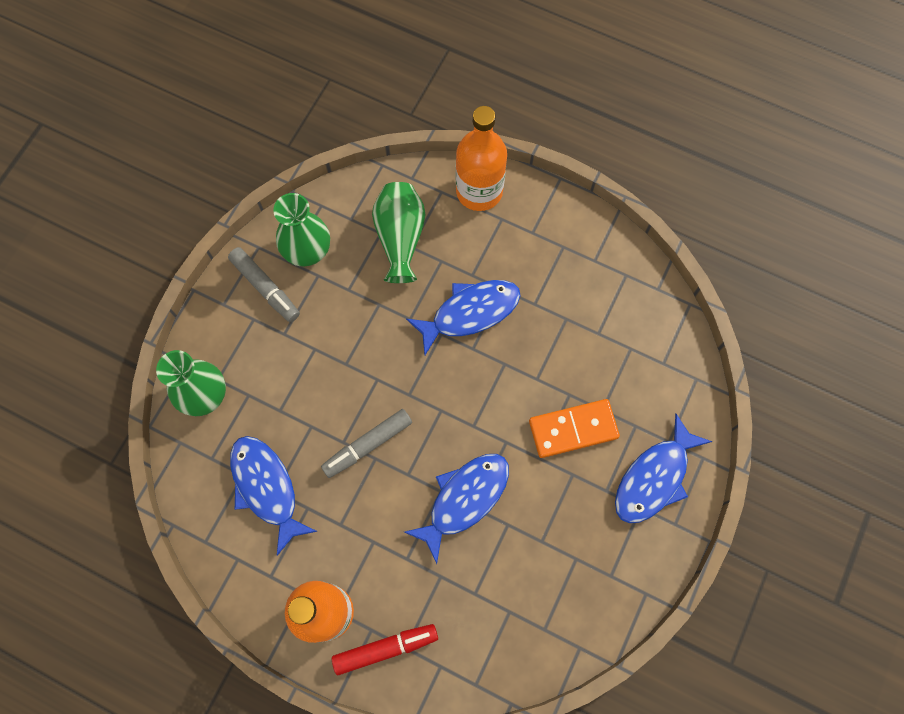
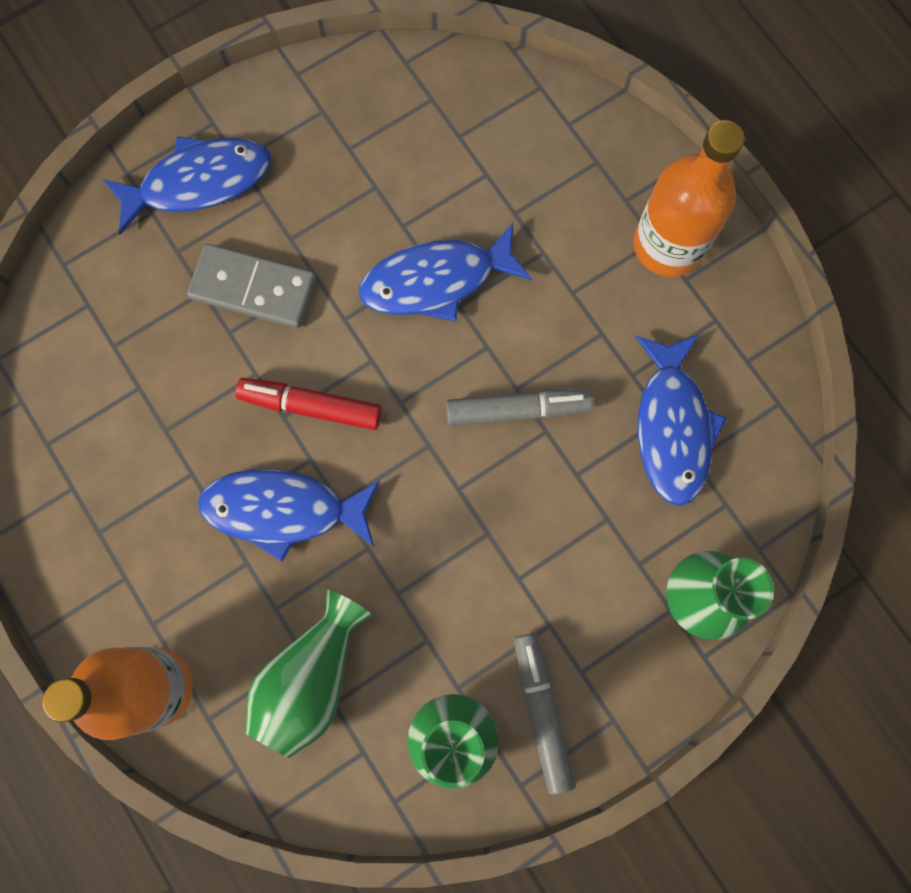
camera: 150 degrees left, 5 degrees up
red marker [332,624,438,675] -> red marker moved to [236,378,382,430]
orange domino [529,399,620,458] -> grey domino [187,244,317,328]

